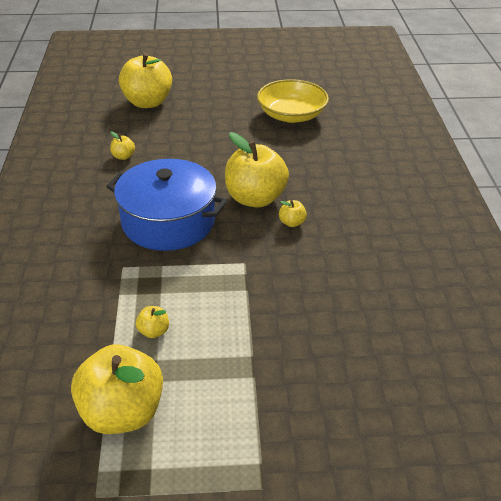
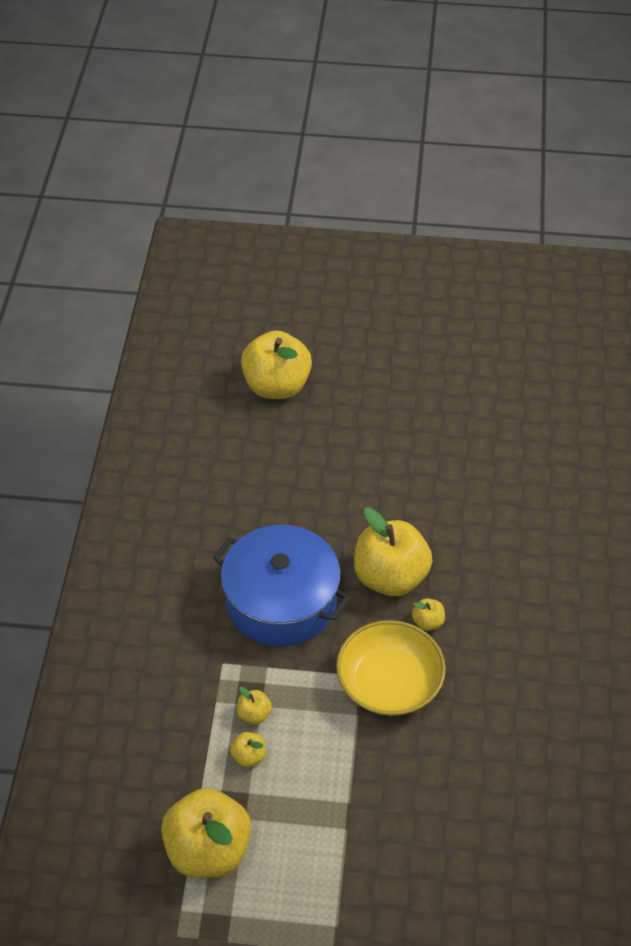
camera: 10 degrees right, 10 degrees up
yellow apple [110,131,135,160] -> yellow apple moved to [237,687,272,724]
yellow bowl [257,79,329,123] -> yellow bowl moved to [336,620,446,716]

